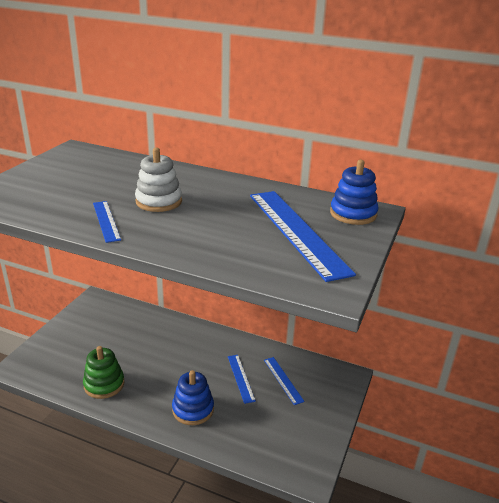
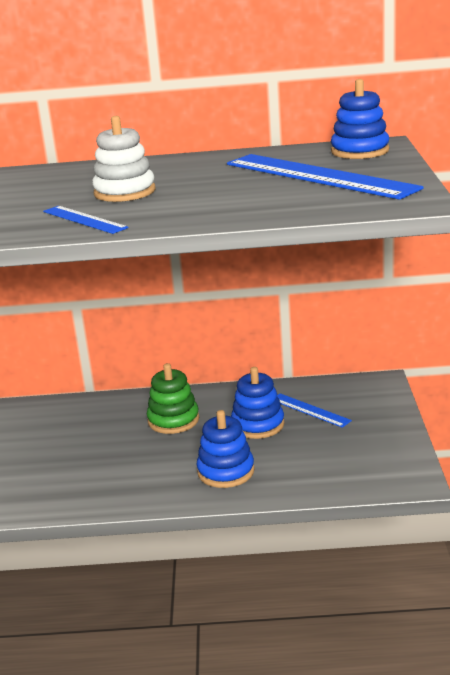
camera: 20 degrees left, 5 degrees down
green stacking toy [83,346,125,399] -> green stacking toy moved to [147,363,199,434]
blue ruler [228,355,256,404] -> blue stacking toy [231,367,284,439]

